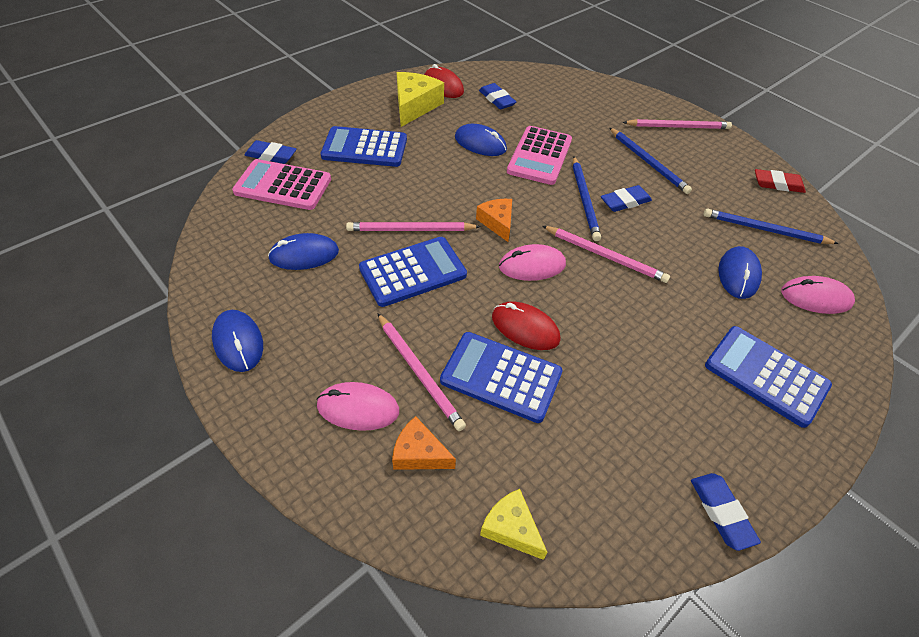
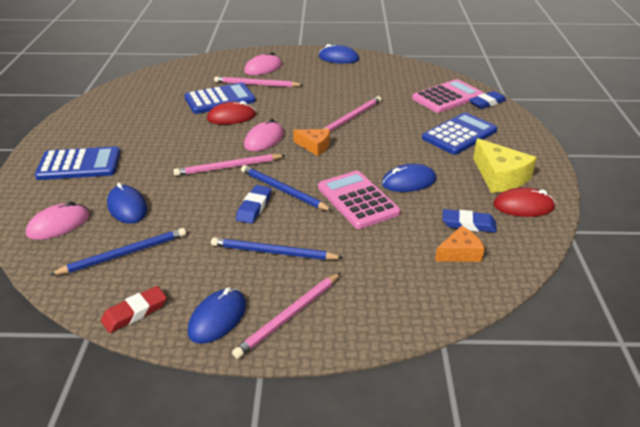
camera: 135 degrees right, 15 degrees down
blue mouse [268,233,339,270] -> blue mouse moved to [188,288,246,344]
blue calculator [359,237,467,307] -> none
orange cheese [392,416,456,470] -> orange cheese moved to [435,226,485,262]
yellow cheese [480,489,547,560] -> none
blue eraser [691,473,761,551] -> none

